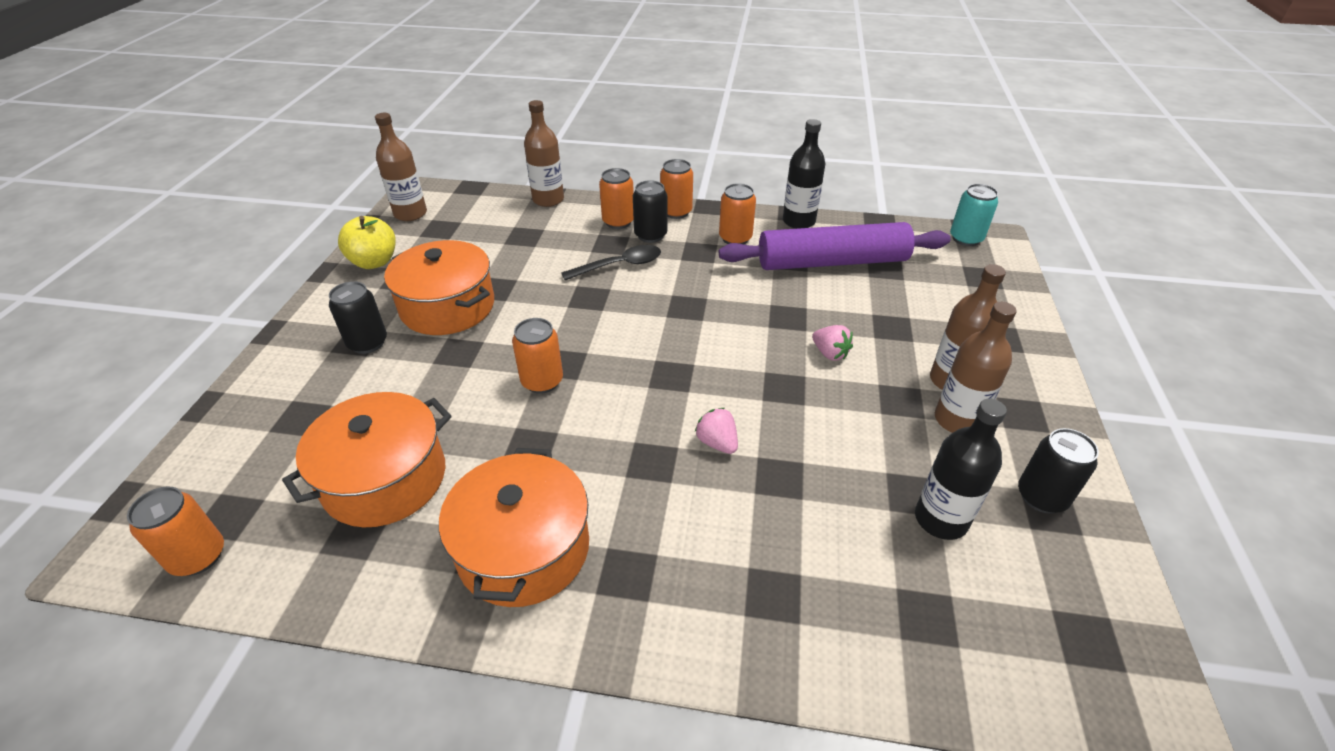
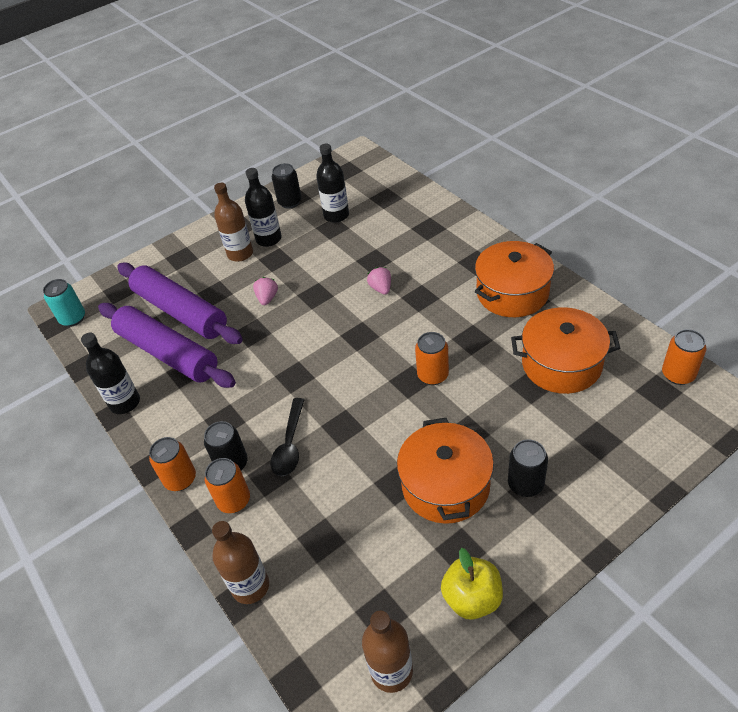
camera: 130 degrees left, 5 degrees up
black spoon [561,245,661,280] -> black spoon turned 105 degrees counterclockwise [271,398,305,476]
pink strawberry [695,408,738,454] -> pink strawberry turned 150 degrees clockwise [367,267,391,295]
orange can [719,183,756,244] -> none
brown bottle [935,302,1017,433] -> black bottle [245,168,282,247]
none -> purple rolling pin [117,263,243,344]

